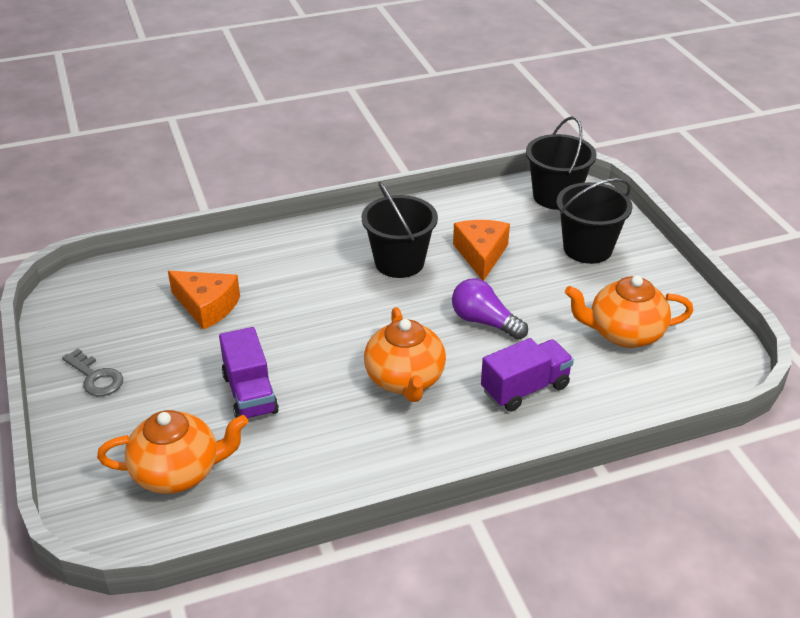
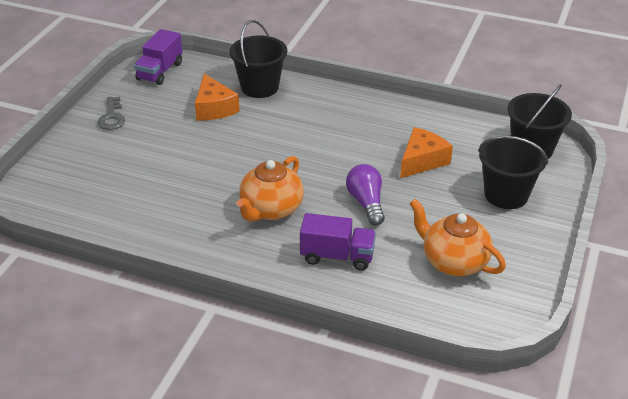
camera: 40 degrees right, 0 degrees up
orange teapot [97,410,248,494] -> none
purple truck [219,327,279,419] -> purple truck moved to [134,29,182,85]
black bucket [362,182,438,278] -> black bucket moved to [229,20,287,98]

